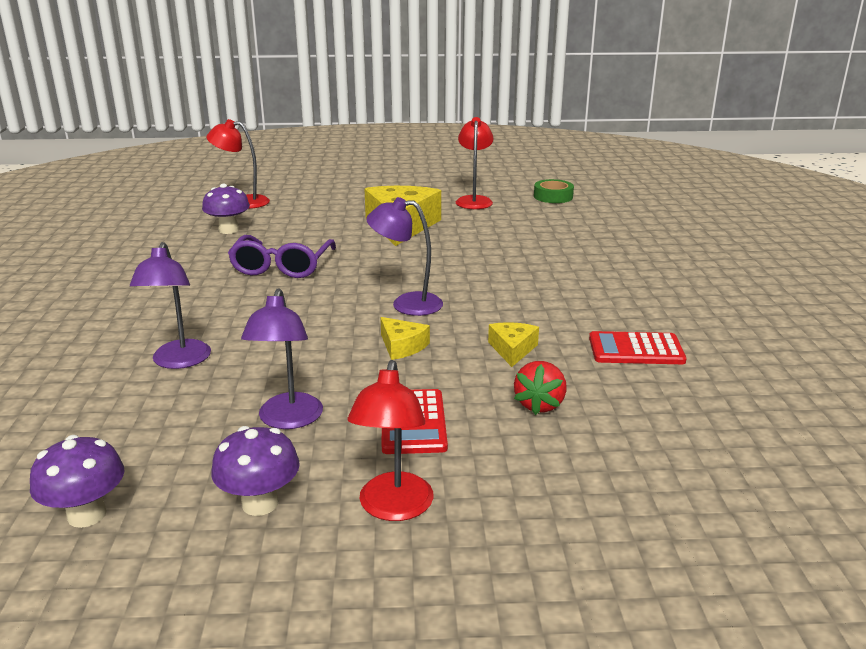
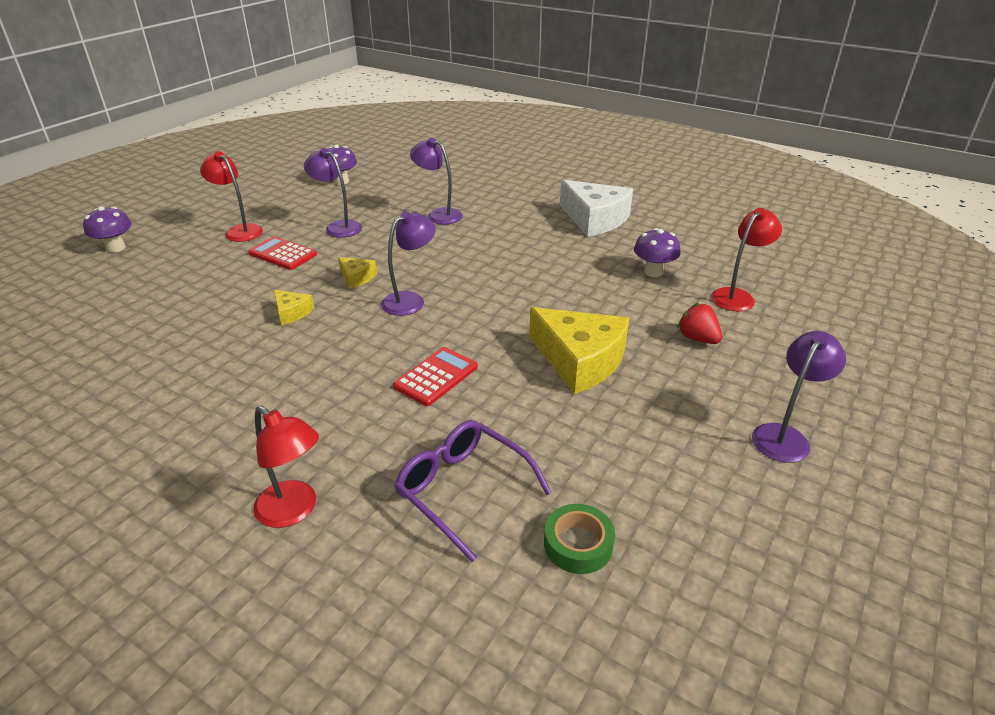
camera: 125 degrees right, 10 degrees up
purple mushroom [211,426,300,516] -> purple mushroom moved to [83,206,132,253]
purple glasses [228,235,336,278] -> purple glasses moved to [394,420,552,562]
yellow cheese [380,317,430,360] -> yellow cheese turned 135 degrees counterclockwise [338,257,377,289]
red lamp [456,117,494,209] -> red lamp moved to [253,406,319,528]
red strawberry [514,361,567,415] -> red strawberry moved to [677,303,722,344]
red calculator [589,331,687,364] -> red calculator moved to [393,347,478,406]
none -> white cheese [560,180,633,237]
none -> purple lamp [752,331,846,463]

